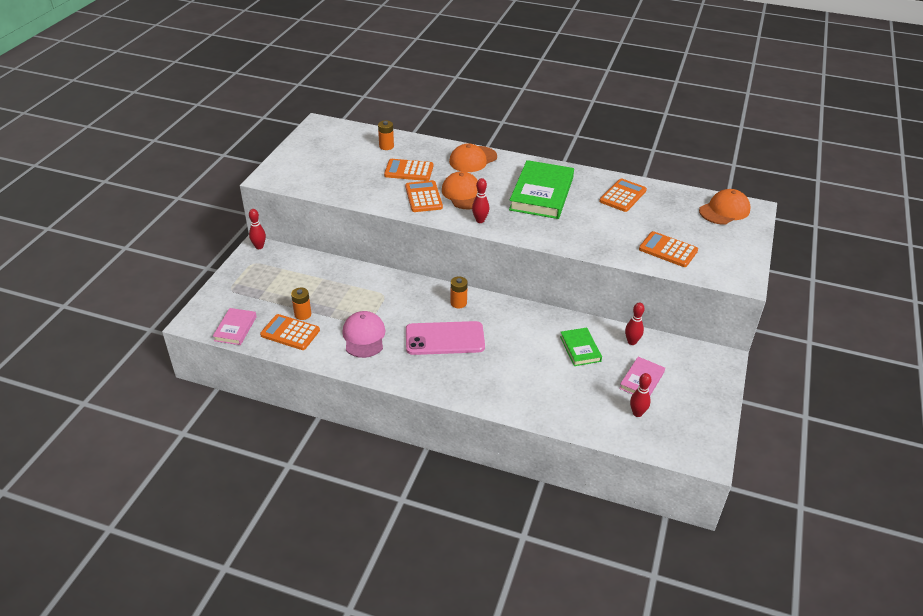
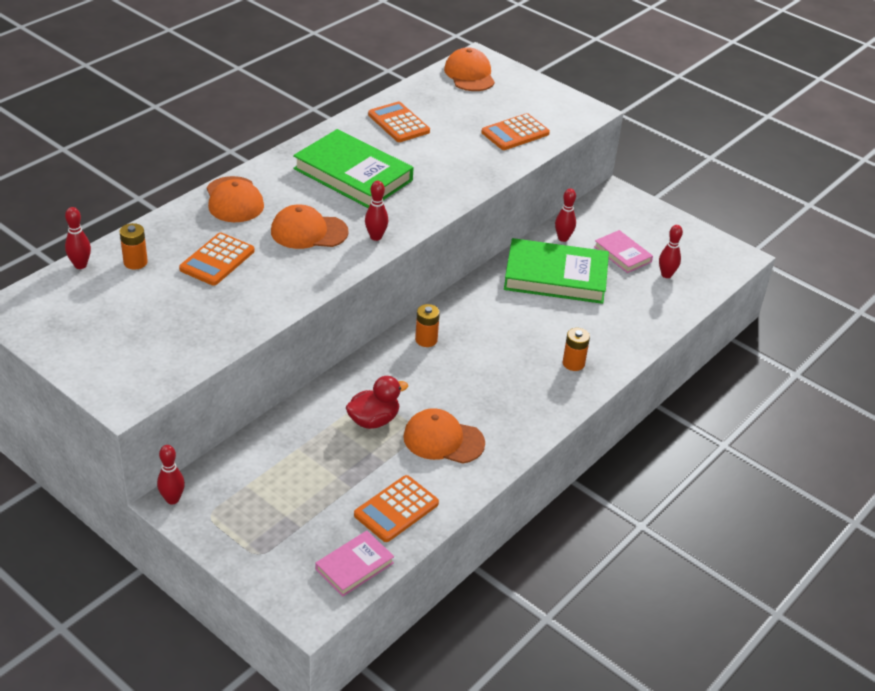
camera: 70 degrees left, 0 degrees up
pink book [213,308,257,345] -> pink book turned 75 degrees counterclockwise [316,531,394,597]
orange battery [291,288,311,320] -> orange battery moved to [563,328,590,371]
pink cap [342,311,386,358] -> orange cap [403,408,485,464]
orange calculator [405,180,443,212] -> none
pink phone [406,321,485,355] -> none
green book [560,327,602,366] -> green book [504,238,609,304], size x1.91
none -> red bowling pin [65,207,91,269]
none -> red duck [346,376,408,429]

